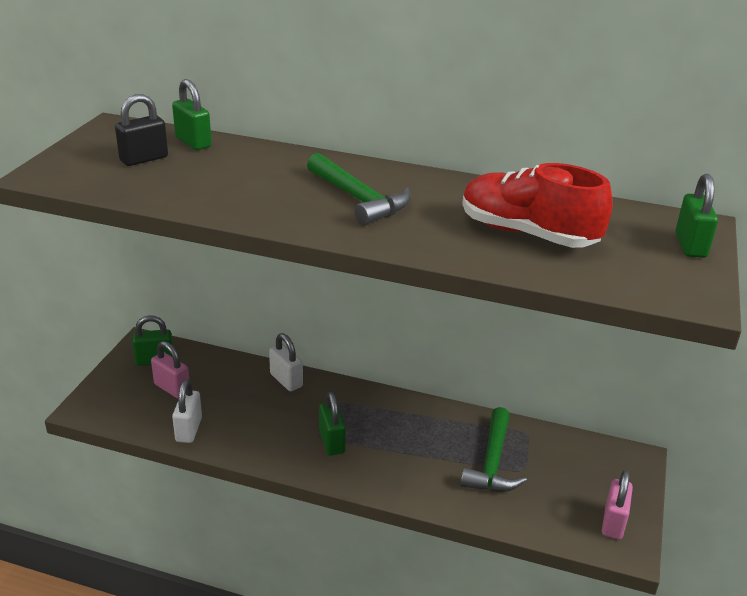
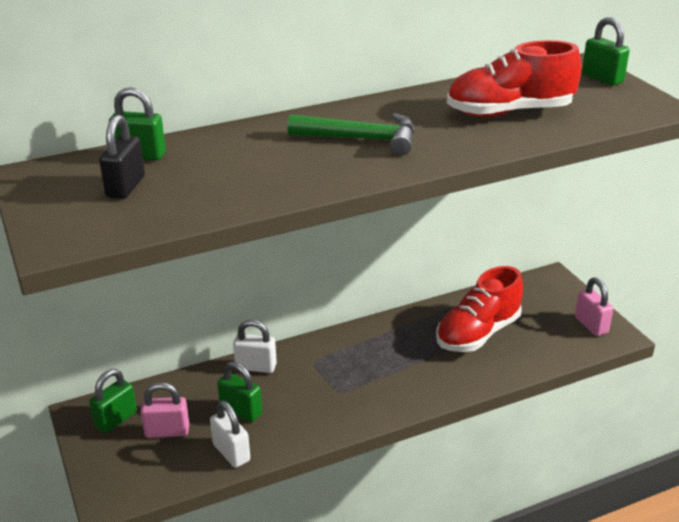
camera: 40 degrees left, 0 degrees up
green padlock [319,391,346,456] -> green padlock moved to [217,361,262,422]
green hammer [460,407,527,492] -> red shoe [436,266,523,352]

